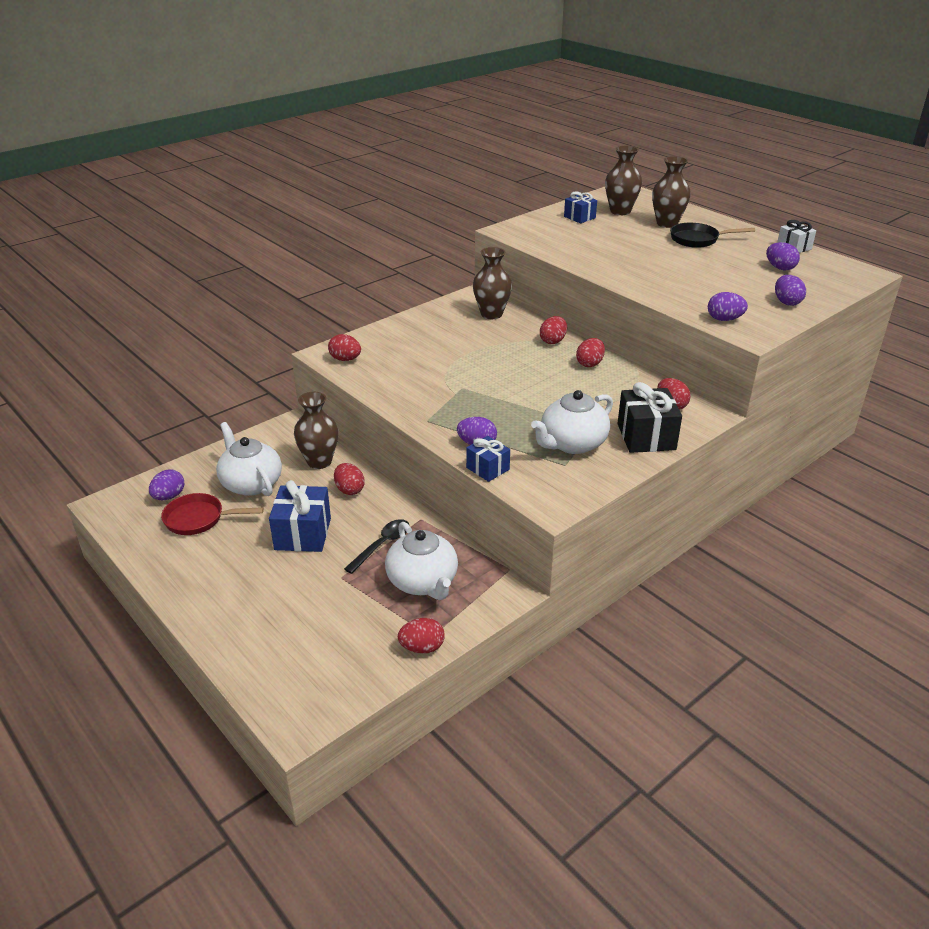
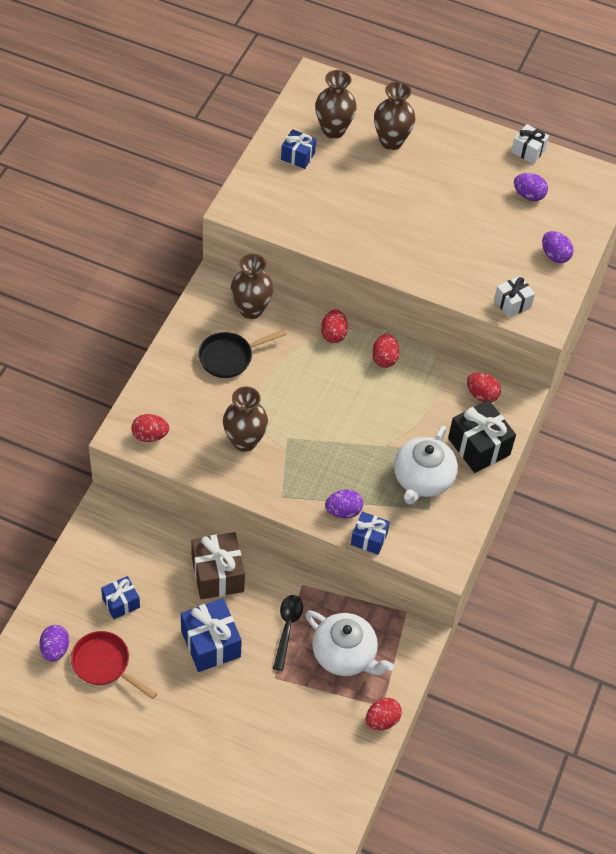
camera: 30 degrees left, 20 degrees up
red pan [161,493,264,535] -> red pan turned 60 degrees clockwise [71,631,157,699]
white teapot [216,422,282,496] -> blue gift [101,576,140,619]
brown vase [294,392,338,469] -> brown vase moved to [223,387,268,452]
red egg [334,463,365,495] -> brown gift [191,532,245,599]
black pan [670,223,755,248] -> black pan moved to [198,329,287,378]
purple egg [708,292,748,321] -> white gift [494,276,535,318]

